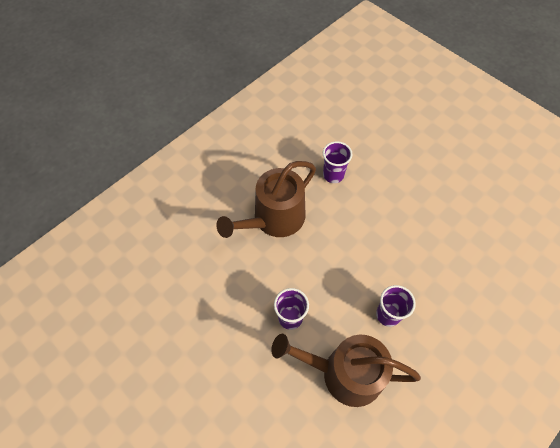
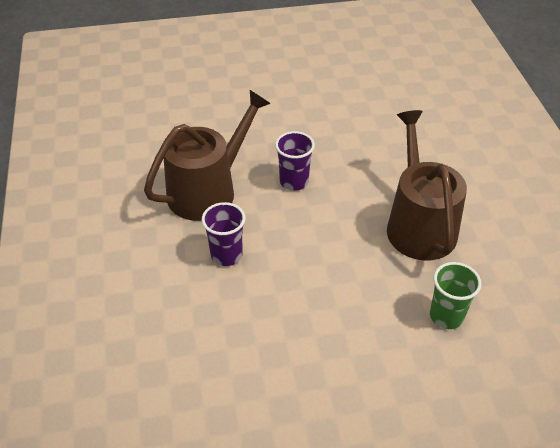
camera: 125 degrees right, 15 degrees down
purple cup [323,141,353,183] -> green cup [430,262,481,329]

